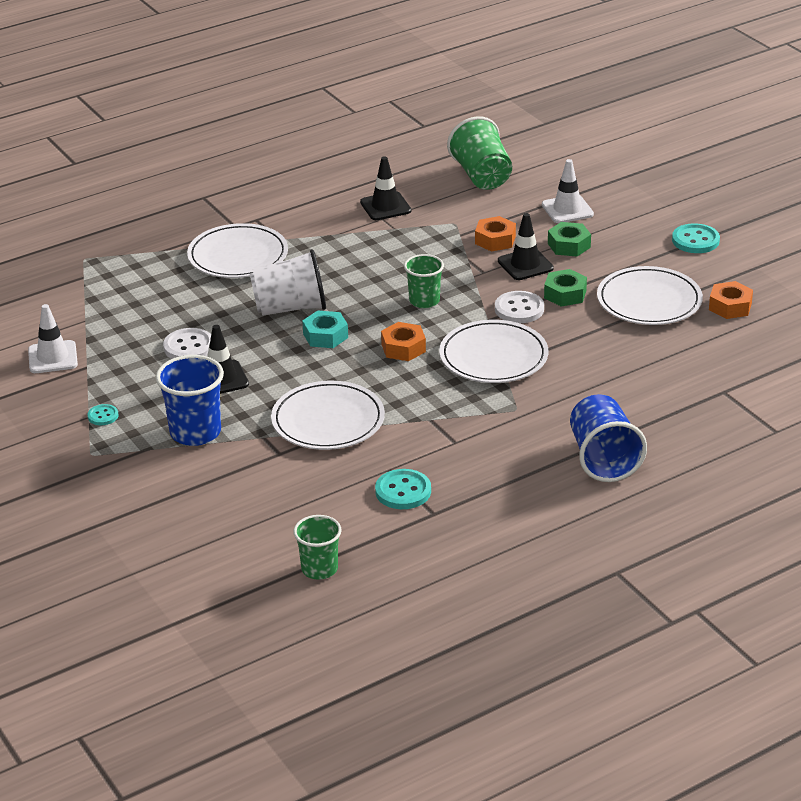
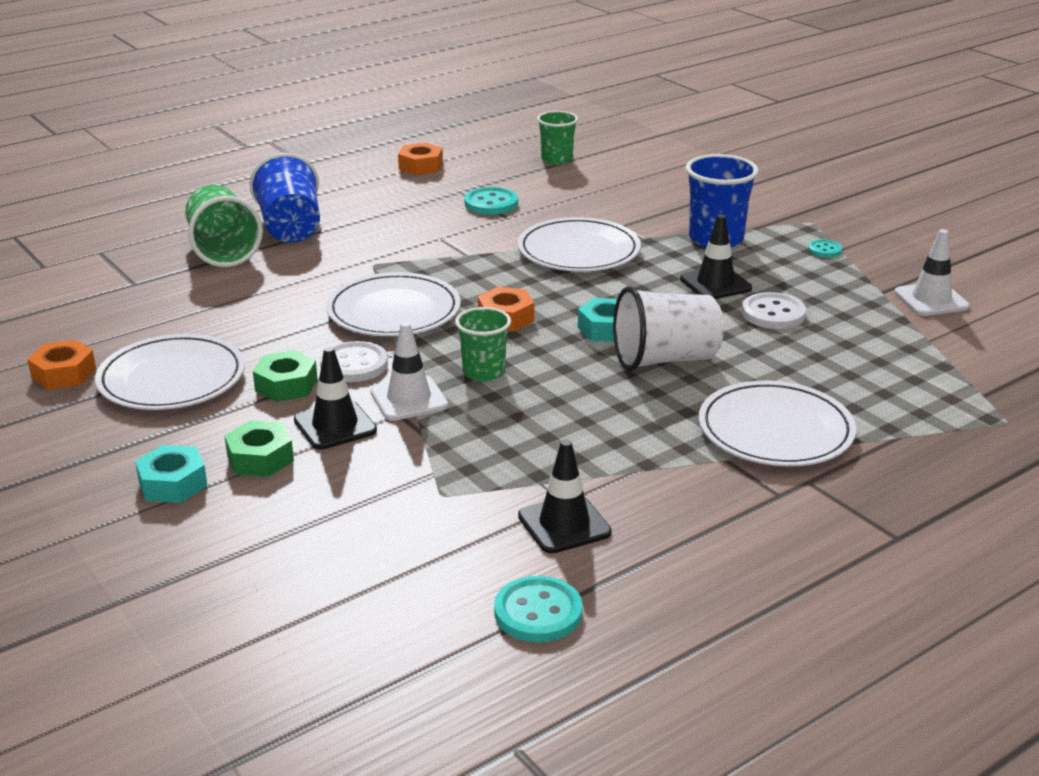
camera: 175 degrees right, 5 degrees down
green cup [447,116,512,190] -> green cup moved to [185,185,263,267]
orange nut [475,216,516,252] -> orange nut moved to [398,143,443,175]
white traffic cone [542,159,594,223] -> white traffic cone moved to [370,322,448,421]
turquoise button [672,223,720,253] -> turquoise button moved to [494,576,583,642]
none -> turquoise nut [135,445,208,503]

